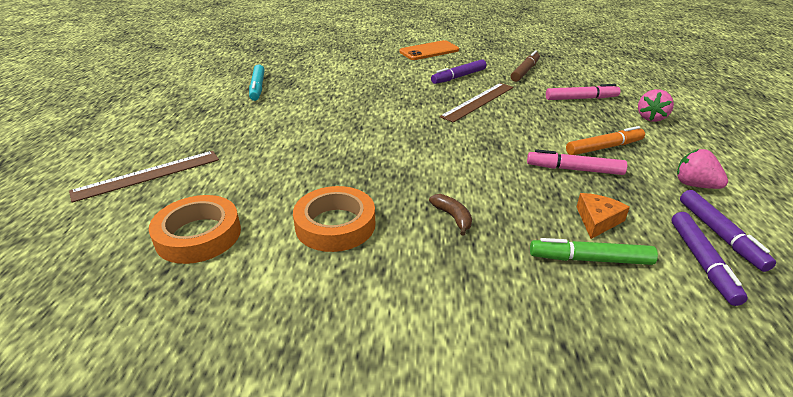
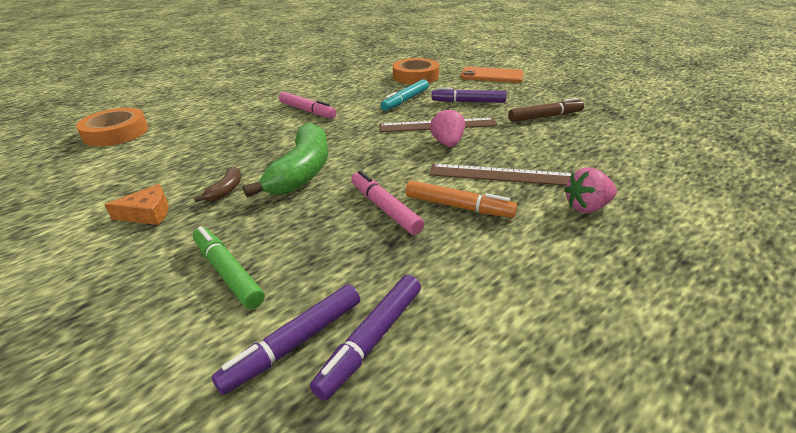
camera: 45 degrees right, 0 degrees up
brown ruler [69,151,219,203] -> brown ruler moved to [430,164,572,186]
turquoise marker [249,64,265,101] -> turquoise marker moved to [380,79,429,111]
orange tape [293,186,375,252] -> orange tape moved to [393,58,439,84]
pink marker [546,84,621,100] -> pink marker moved to [279,92,337,118]
orange cheese [577,193,630,239] -> orange cheese moved to [104,184,169,225]
pink strawberry [677,149,728,189] -> pink strawberry moved to [430,108,465,147]
none -> green banana [243,123,328,197]

